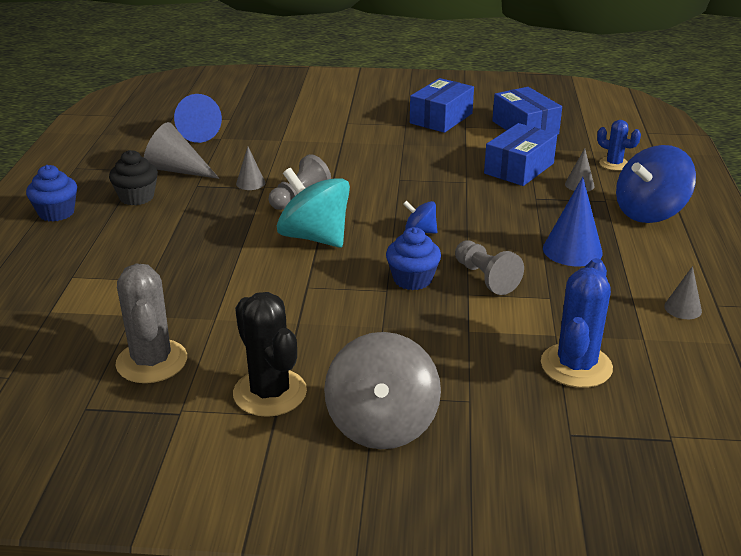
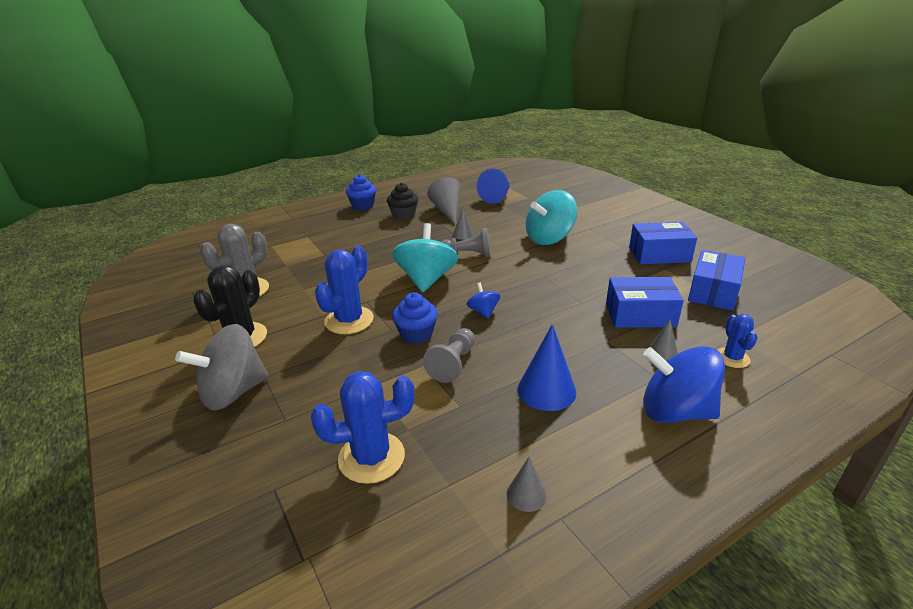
camera: 55 degrees right, 0 degrees up
none -> blue cactus [315,246,374,334]
none -> turquoise spinning top [526,190,577,245]

